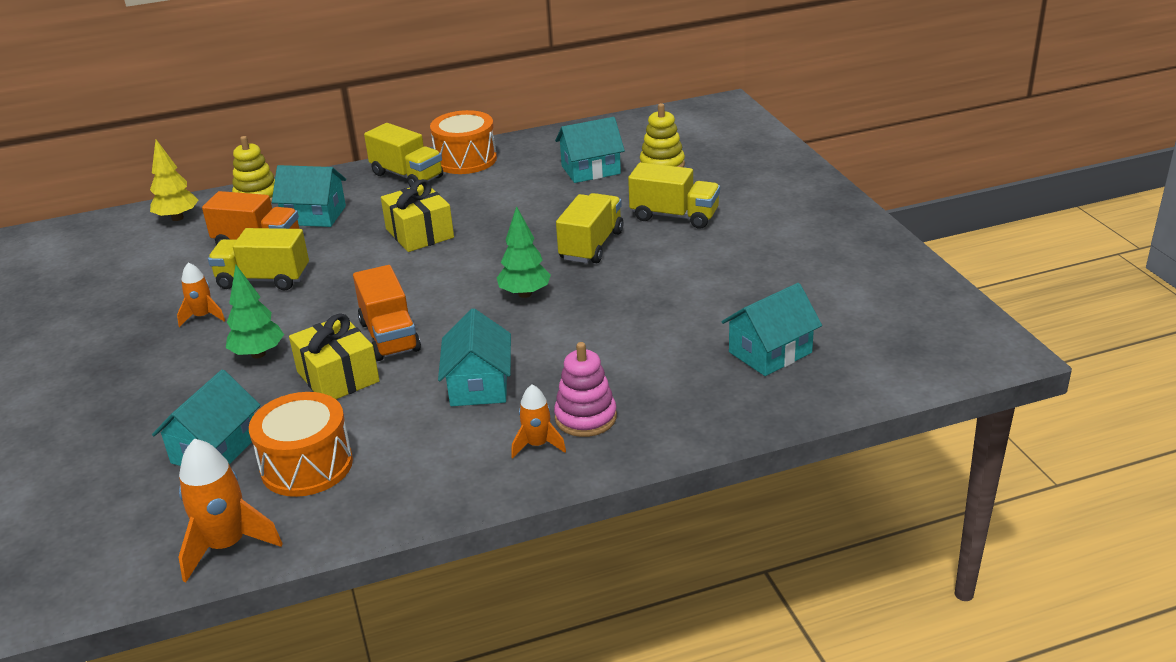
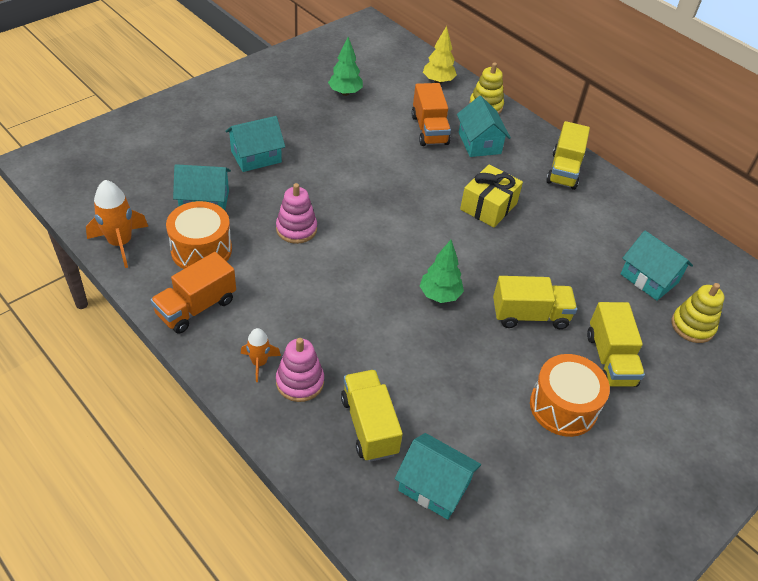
camera: 60 degrees right, 15 degrees up
orange rocket [177,262,225,327] -> none
yellow truck [208,228,309,291] -> yellow truck moved to [341,370,403,462]
green tree [226,265,284,358] -> green tree moved to [328,37,363,96]
yellow gift [289,313,380,399] -> pink stacking toy [276,183,317,244]
orange truck [353,265,421,361] -> orange truck moved to [151,252,236,334]
orange drum [430,110,497,174] -> orange drum moved to [530,354,610,437]
turquoise house [438,308,511,406] -> turquoise house moved to [225,116,285,172]

